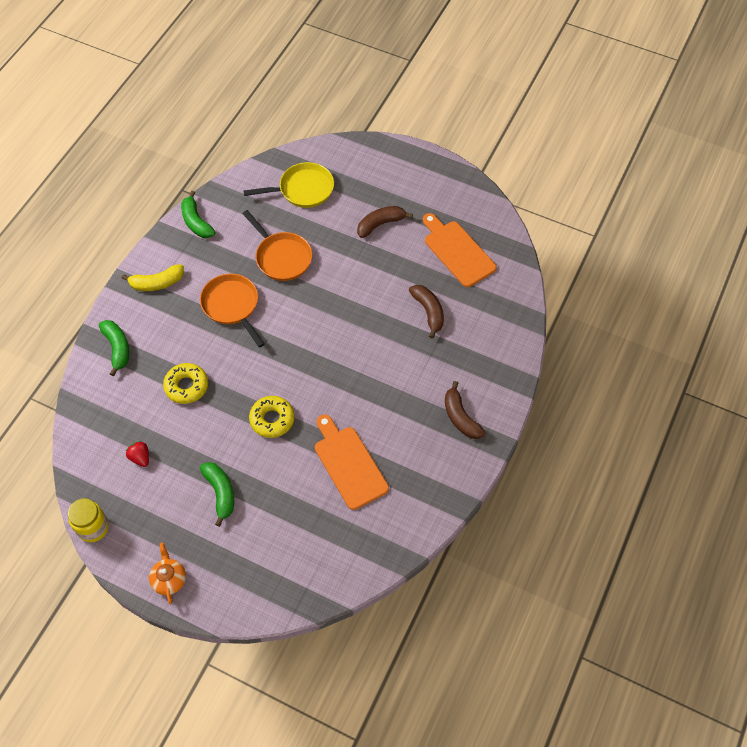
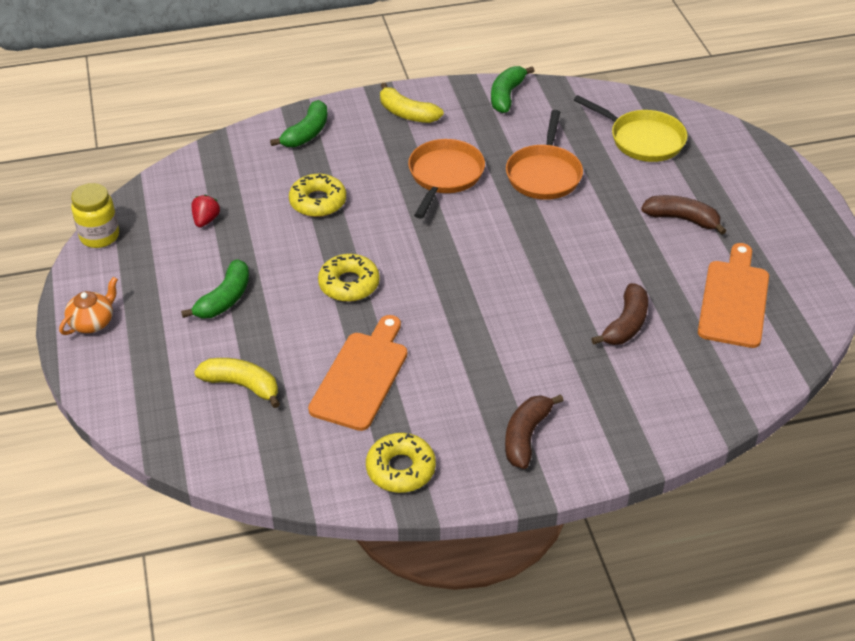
camera: 50 degrees right, 15 degrees down
none -> yellow banana [194,358,280,408]
none -> yellow donut [366,433,436,493]

